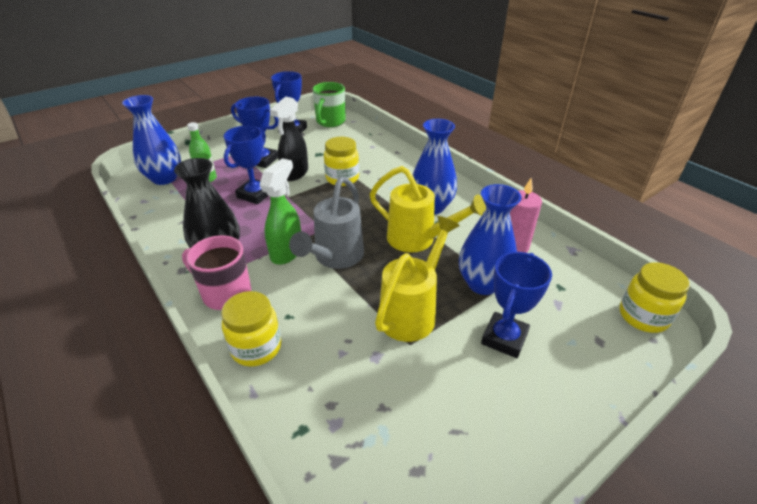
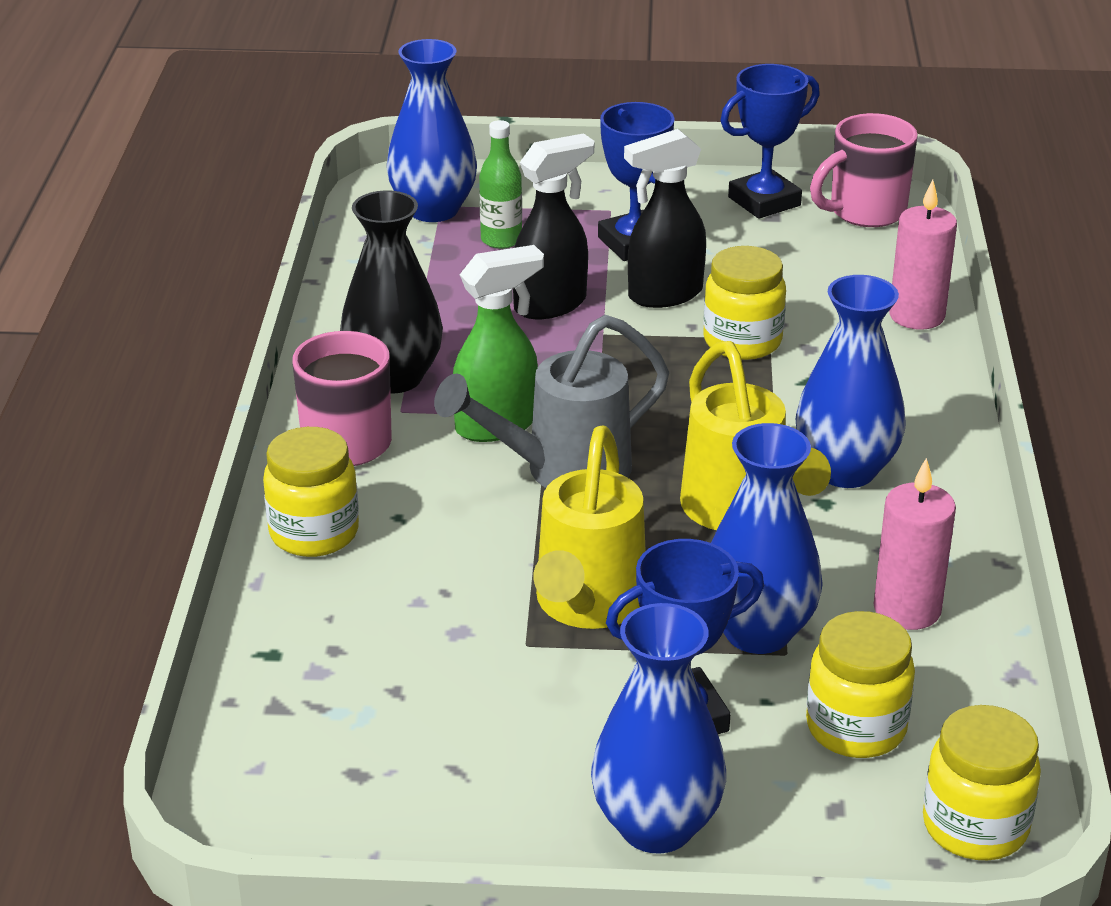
camera: 40 degrees right, 5 degrees down
blue trophy [224,126,268,204] -> black spray bottle [513,133,594,319]
green mug [312,82,346,127] -> pink mug [810,113,918,227]
yellow watering can [375,216,460,342] -> yellow watering can turned 120 degrees clockwise [533,426,646,629]
none -> blue vase [591,603,726,854]
none -> yellow jar [806,611,915,758]
none -> pink candle [889,180,957,330]

